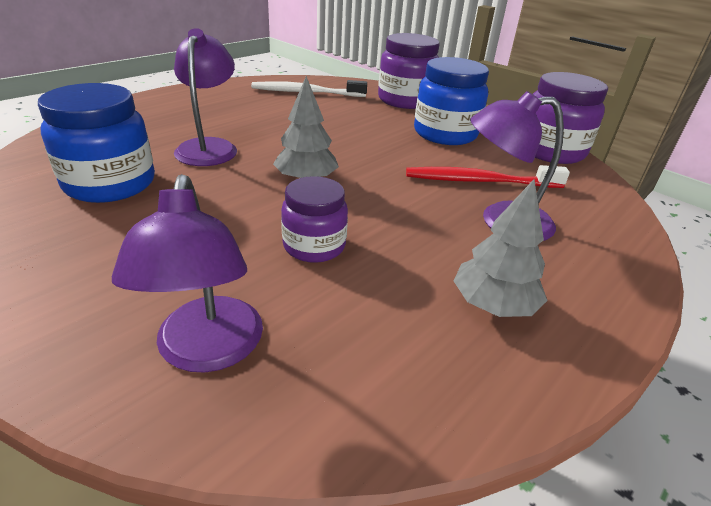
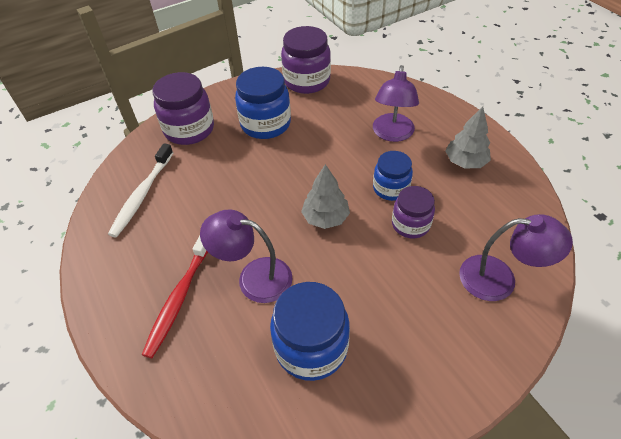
camera: 70 degrees left, 15 degrees up
red toothbrush [406,165,570,188] -> red toothbrush moved to [142,236,208,358]
none -> blue jar [373,151,413,201]

